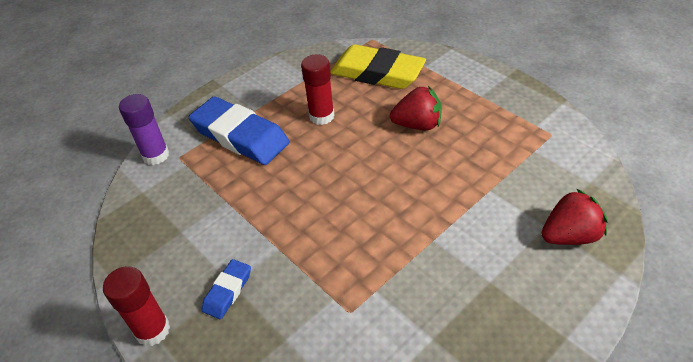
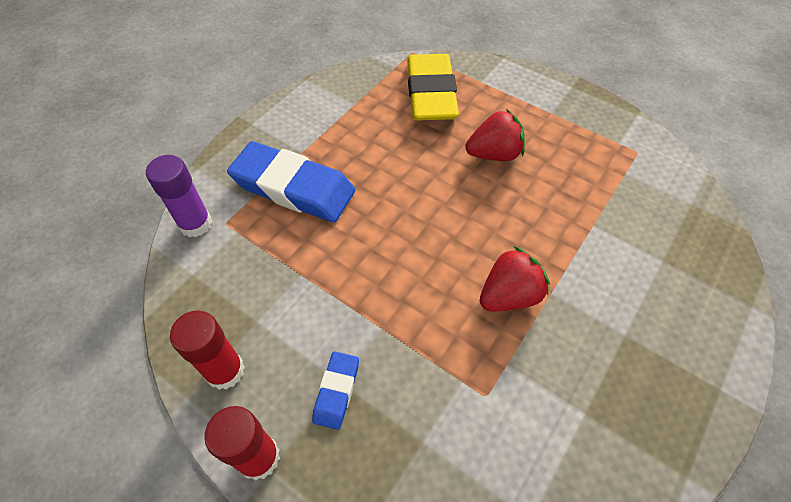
camera: 15 degrees left, 10 degrees up
red glue stick [301,54,335,125] -> red glue stick moved to [170,311,245,390]
yellow eraser [330,44,426,89] -> yellow eraser turned 75 degrees clockwise [407,54,459,121]
red strawberry [541,189,608,245] -> red strawberry moved to [480,246,550,311]

